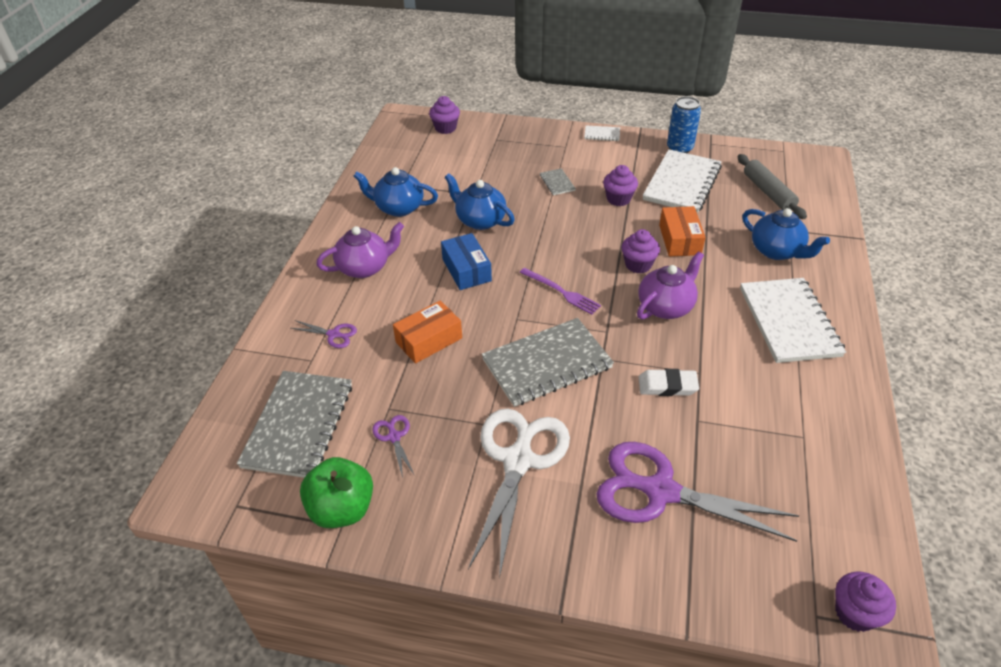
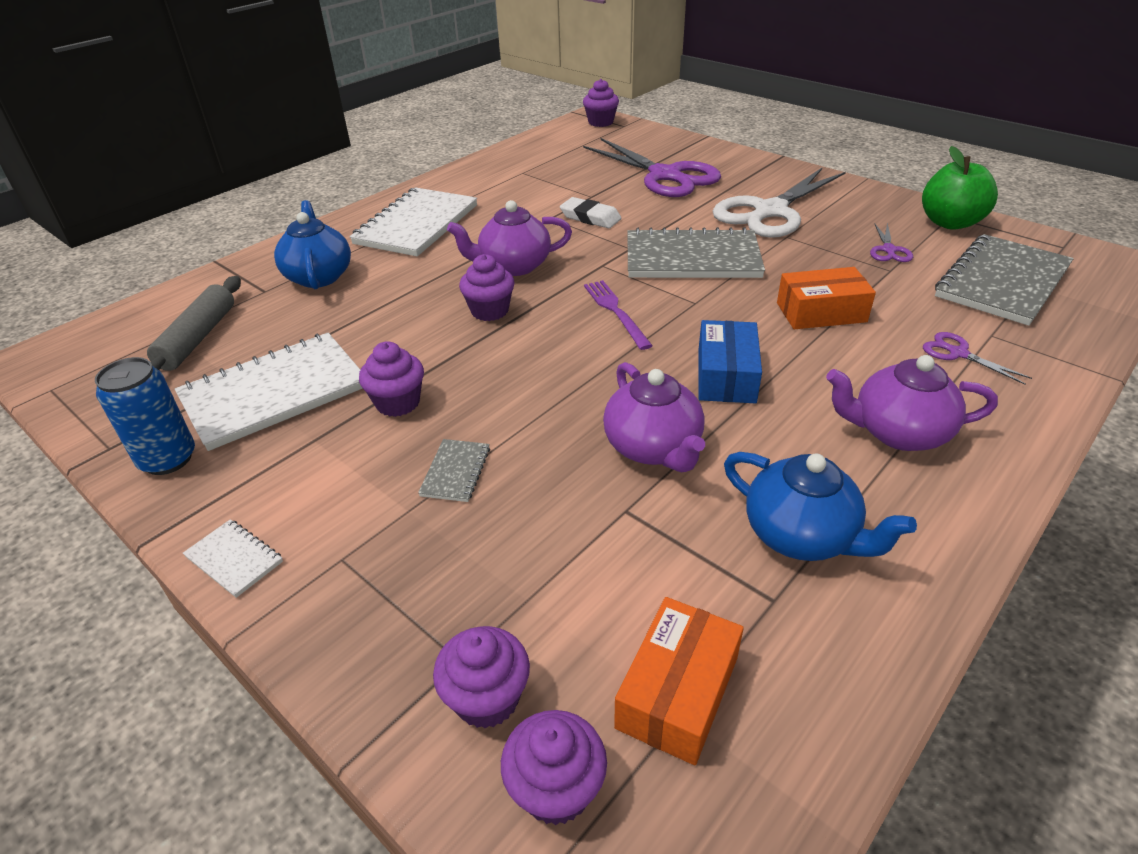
camera: 150 degrees left, 5 degrees down
blue teapot [445,173,515,230] -> purple teapot [603,362,705,473]
orange box [659,206,706,256] -> orange box moved to [614,597,744,765]
none -> purple cupcake [433,626,530,729]

